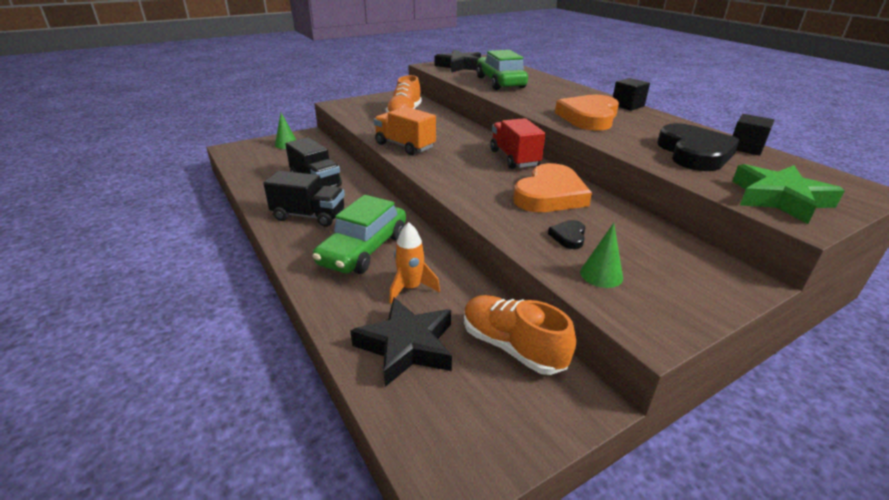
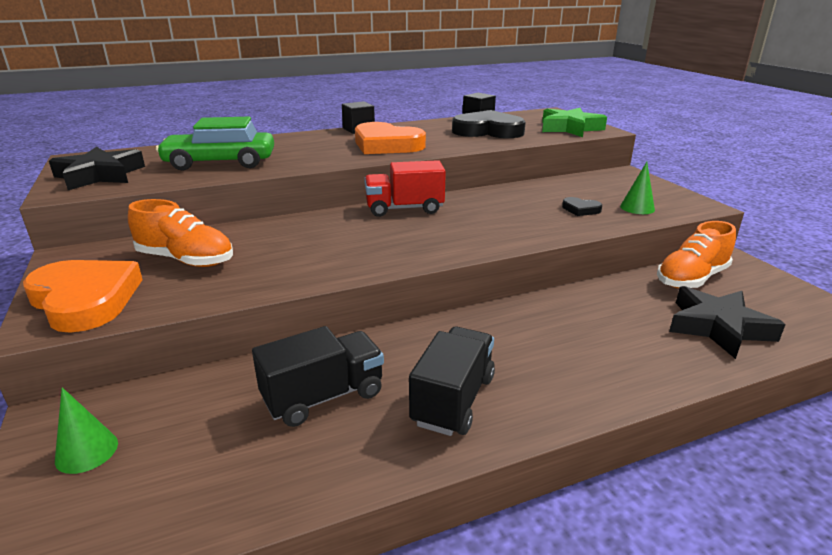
camera: 80 degrees left, 5 degrees down
green car [312,195,406,274] -> none
orange truck [374,107,436,155] -> none
orange rocket [389,222,440,303] -> none
orange heart [513,163,592,212] -> orange heart moved to [23,260,143,333]

